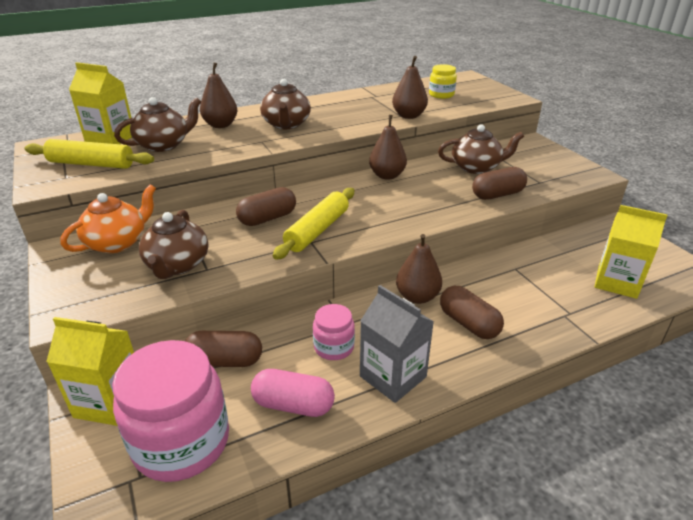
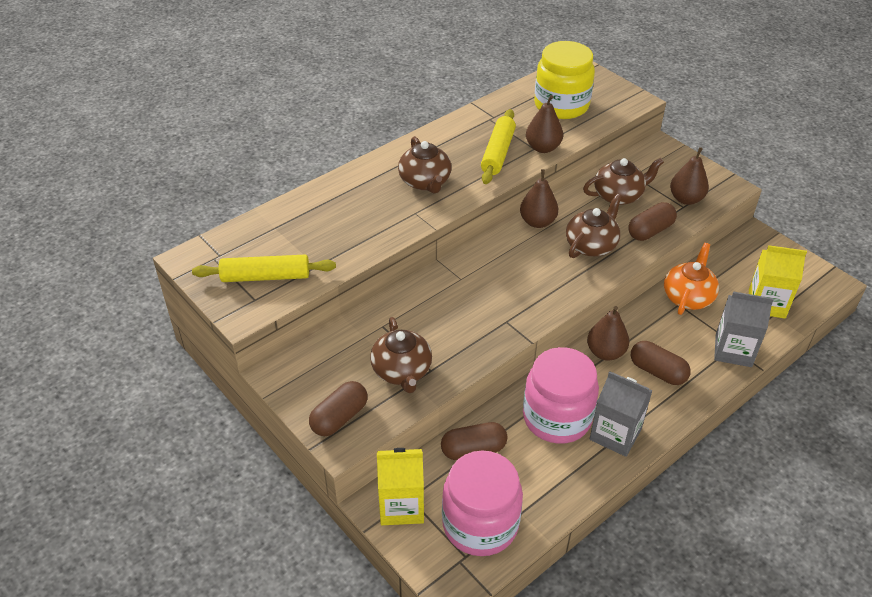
camera: 15 degrees left, 10 degrees up
orange teapot [60,184,156,253] -> orange teapot moved to [664,243,719,315]
yellow carton [69,62,132,144] -> none
brown teapot [114,97,201,152] -> brown teapot moved to [566,194,622,258]
brown pear [200,62,237,128] -> brown pear moved to [670,147,709,205]
brown capsule [236,187,296,226] -> brown capsule moved to [309,381,368,436]
pink capsule [251,369,335,417] -> none
yellow rolling pin [273,188,354,260] -> yellow rolling pin moved to [481,109,516,184]
pink jar [313,304,355,360] -> pink jar [523,347,599,444], size x1.98
yellow jar [429,64,457,99] -> yellow jar [534,41,595,119], size x1.98
none -> grey carton [714,291,774,367]

